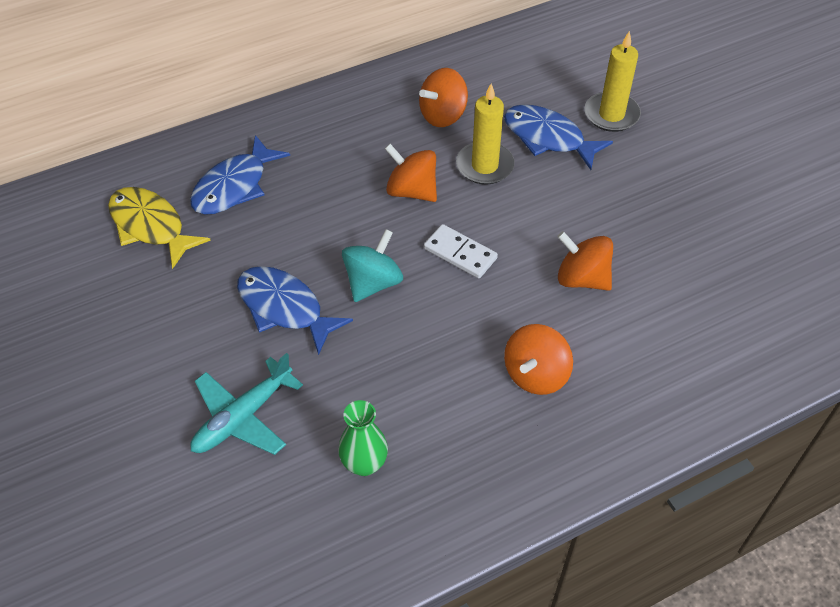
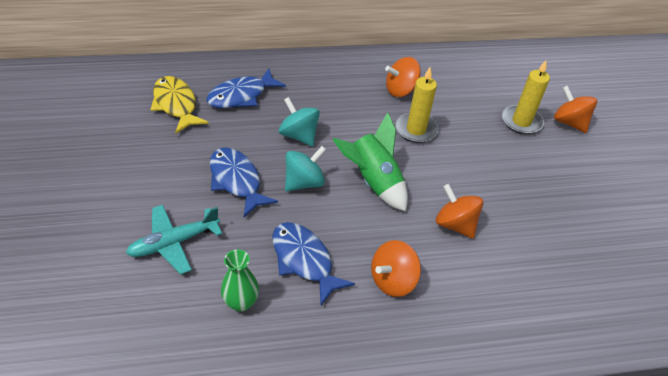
camera: 15 degrees right, 5 degrees down
orange spinning top [385,144,437,202] -> orange spinning top moved to [554,86,597,133]
white domino [424,224,498,278] -> green rocket [332,112,408,212]
blue fish [504,105,613,170] -> blue fish moved to [272,222,355,305]
none -> turquoise spinning top [279,97,320,146]

